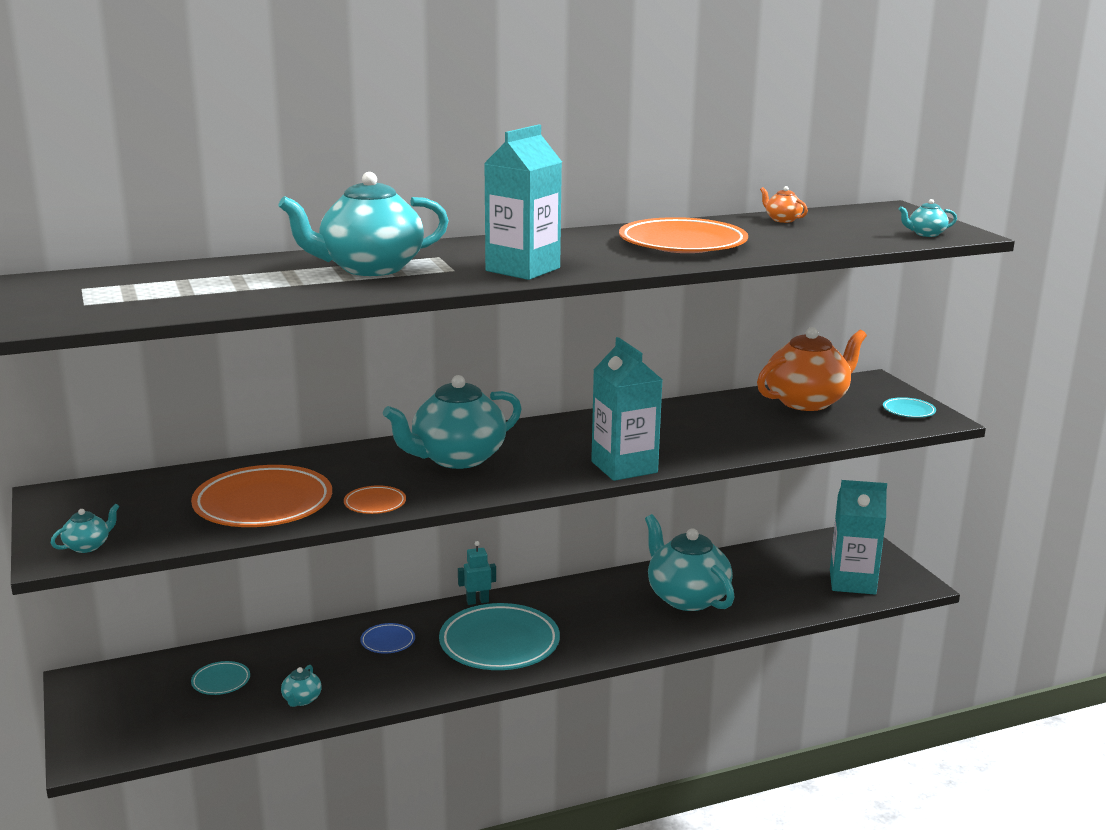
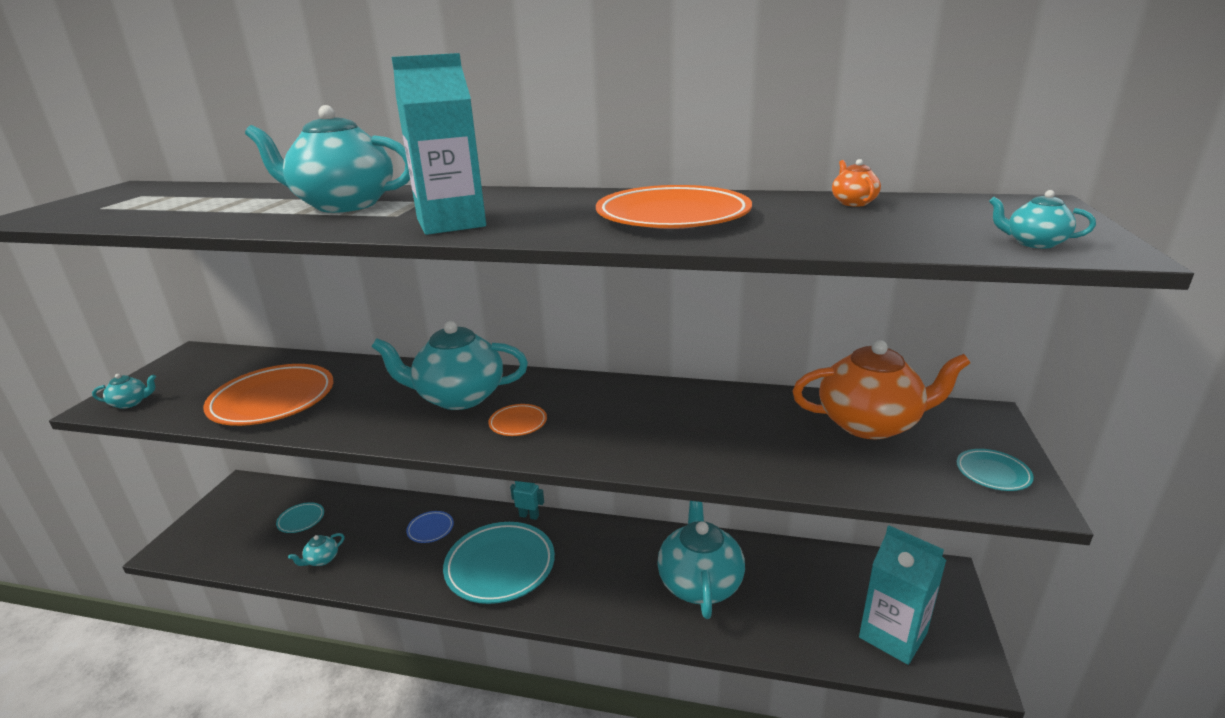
camera: 35 degrees right, 5 degrees up
orange plate [344,485,406,514] -> orange plate moved to [488,404,547,436]
turquoise carton [591,337,663,481] -> none

